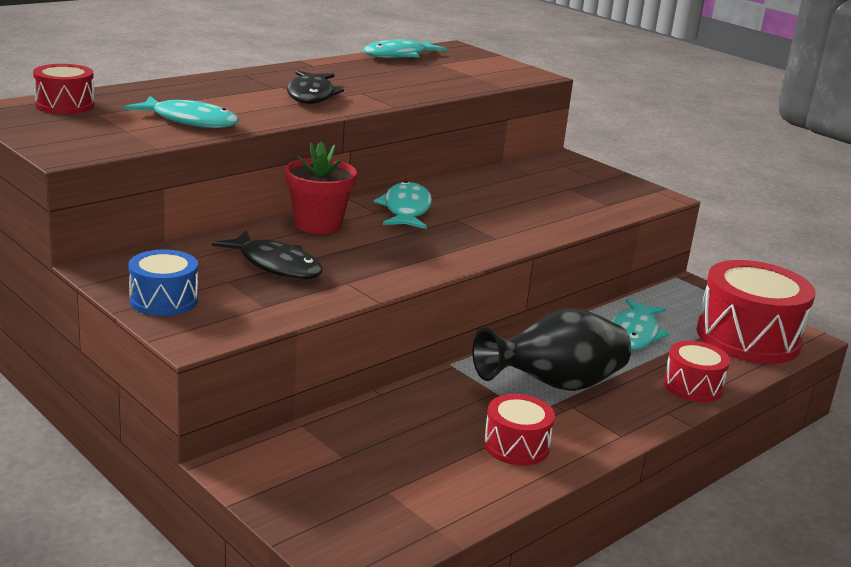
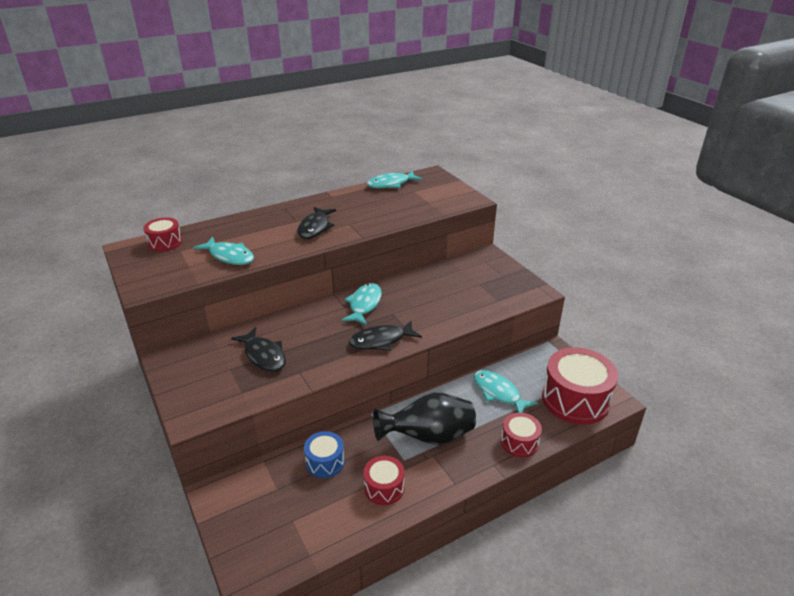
camera: 15 degrees right, 10 degrees up
blue drum [128,250,198,316] -> blue drum moved to [304,431,345,478]
red flower pot [285,142,357,234] -> none
turquoise fish [611,299,670,350] -> turquoise fish turned 105 degrees clockwise [474,370,538,413]
none -> black fish [349,321,422,351]

